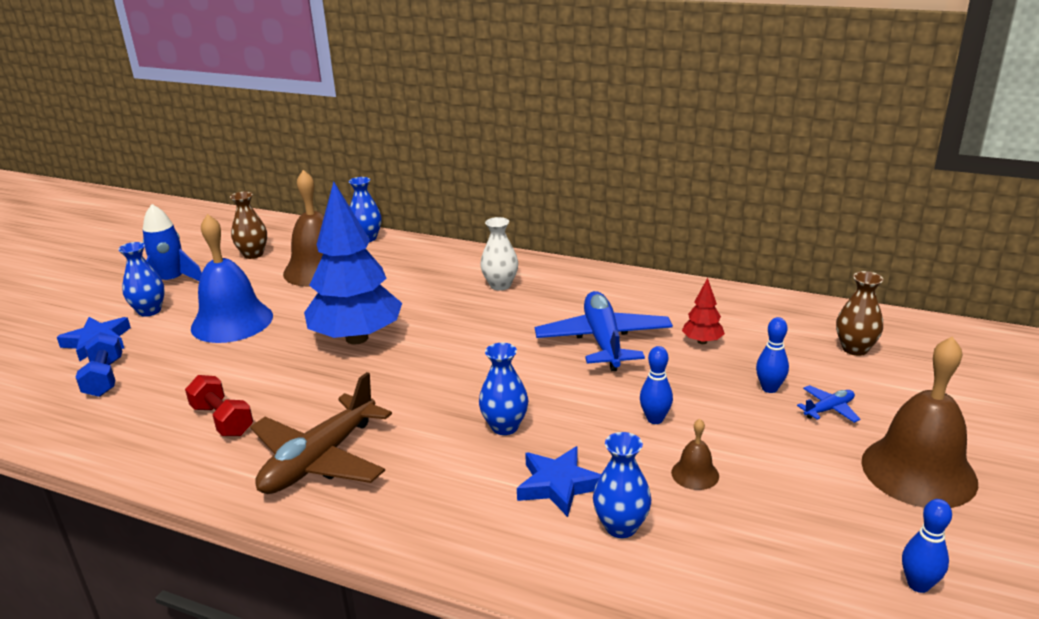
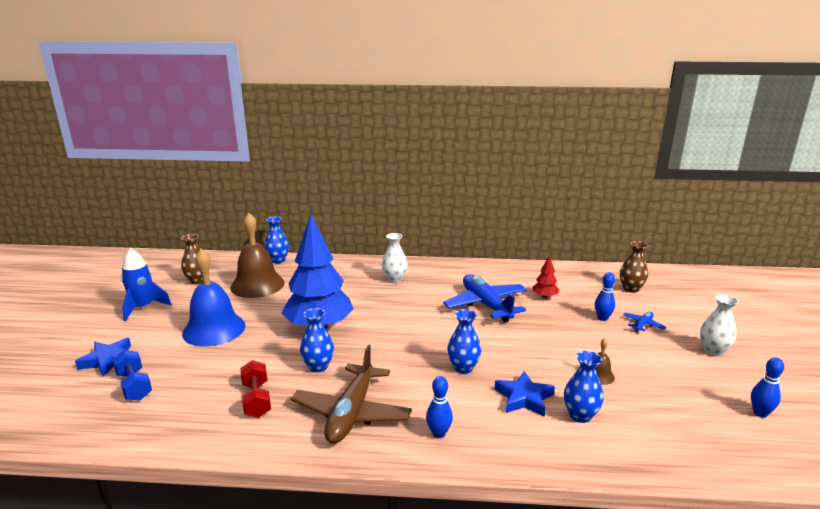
camera: 20 degrees left, 5 degrees down
blue vase [118,242,165,317] -> blue vase moved to [300,308,334,372]
red dumbbell [185,375,253,436] -> red dumbbell turned 45 degrees clockwise [240,360,271,418]
blue bowling pin [640,346,673,424] -> blue bowling pin moved to [426,376,453,438]
brown bell [862,337,978,508] -> white vase [700,294,739,356]

